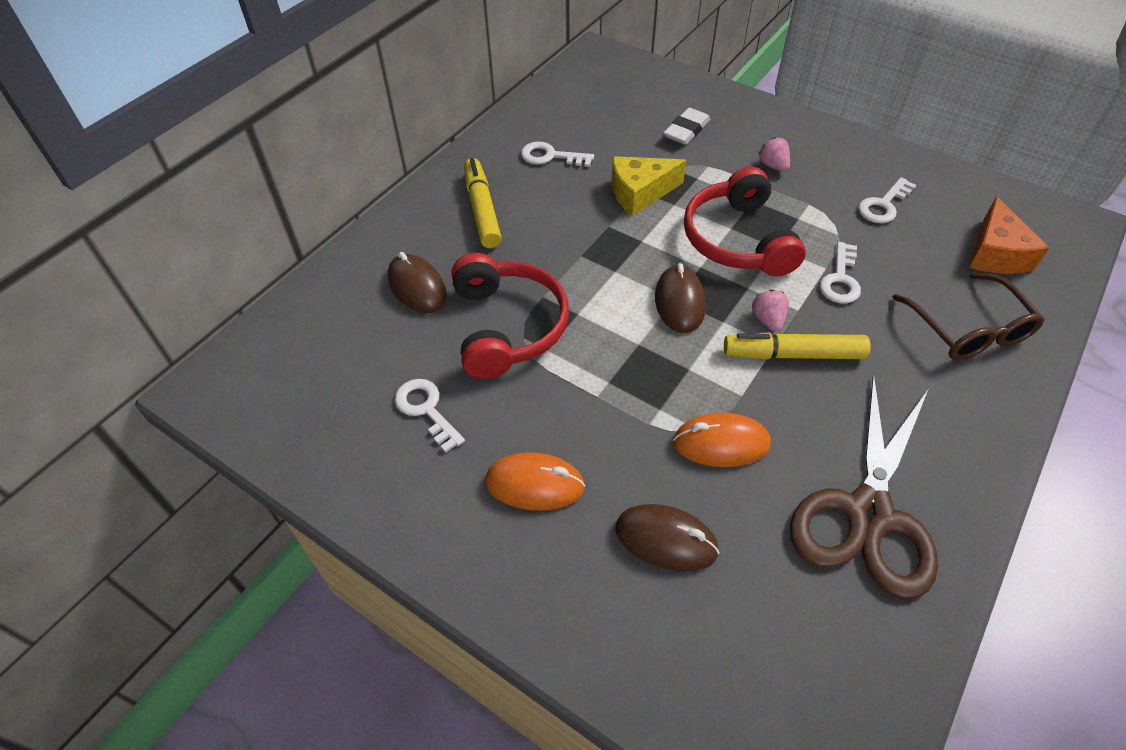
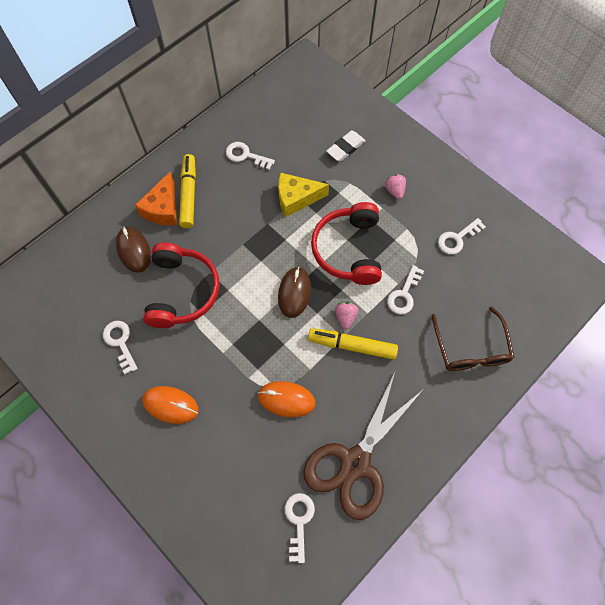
camera: 10 degrees right, 15 degrees up
brown mouse [615,504,719,571] -> none
orange cheese [969,197,1049,274] -> orange cheese moved to [135,172,177,225]
none -> white key [285,493,315,563]

